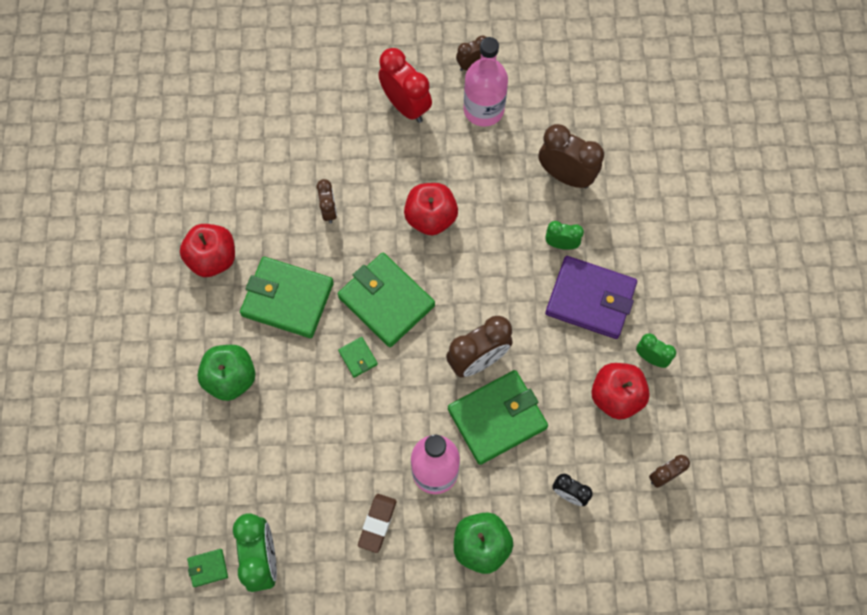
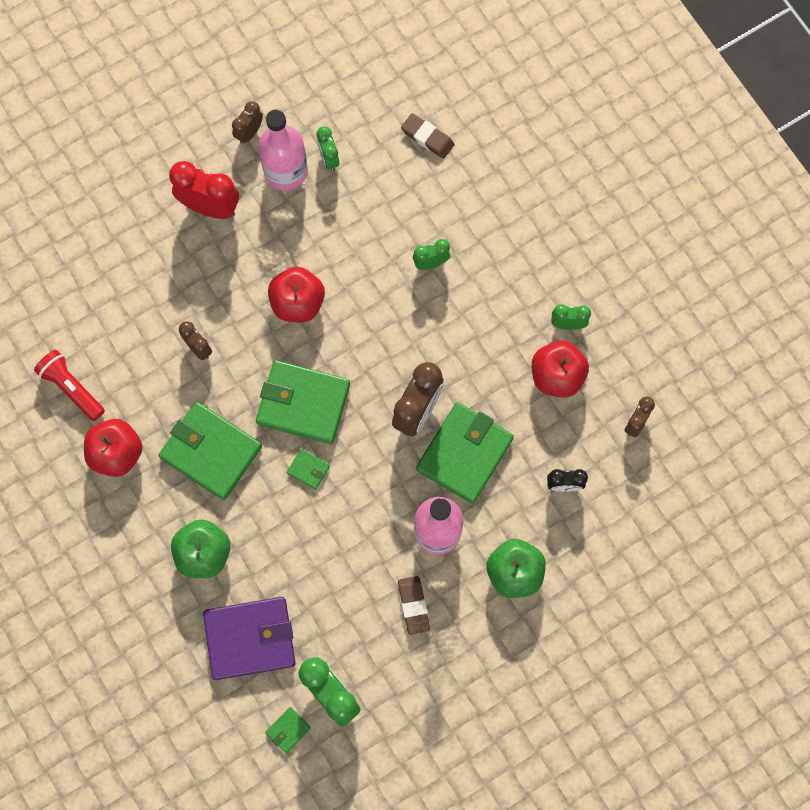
camera: 30 degrees left, 5 degrees up
green wallet [240,257,334,338] -> green wallet turned 45 degrees clockwise [158,402,262,500]
brown clock [539,124,604,188] -> none
purple wallet [545,256,637,339] -> purple wallet moved to [203,597,296,680]
none -> red flashlight [34,350,105,421]
none -> green clock [317,126,339,171]
none -> brown eraser [401,113,455,159]

